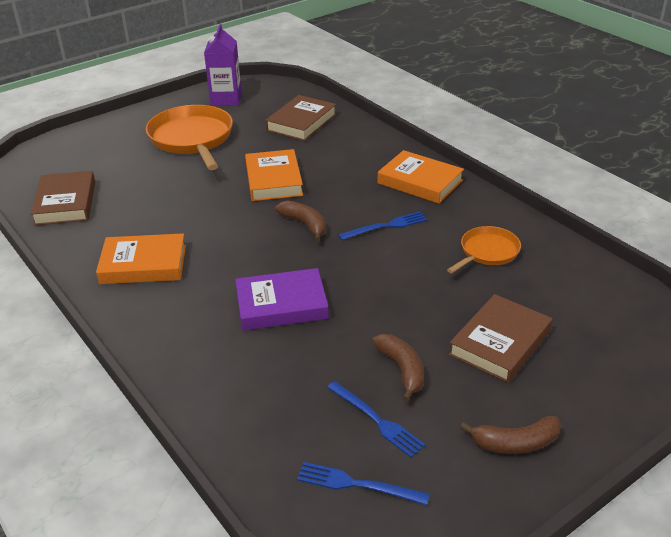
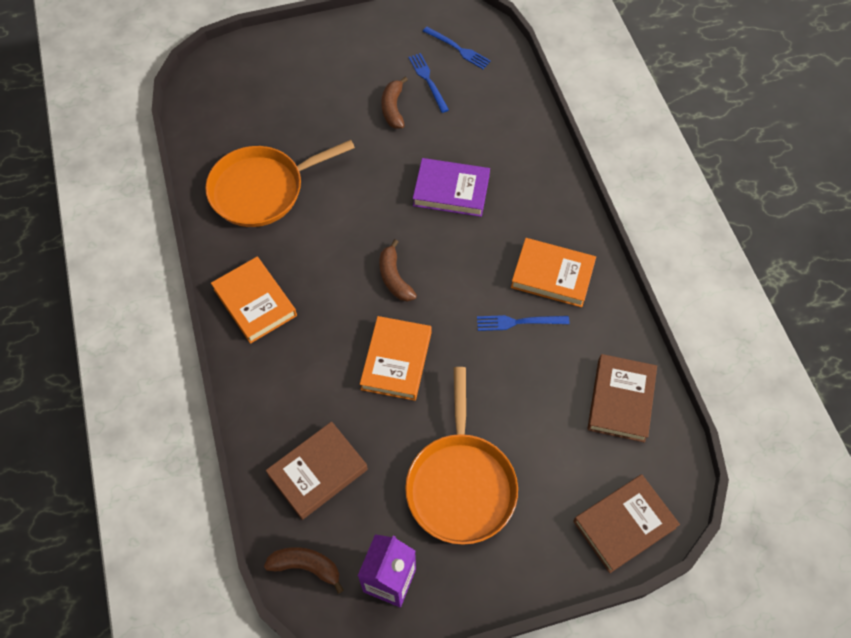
camera: 160 degrees left, 25 degrees up
blue fork [339,212,427,240] -> blue fork moved to [477,315,569,331]
orange pan [447,226,521,273] -> orange pan [205,140,355,227], size x1.81
brown book [449,294,553,383] -> brown book moved to [573,474,680,573]
brown banana [460,416,561,454] -> brown banana moved to [264,547,344,594]

